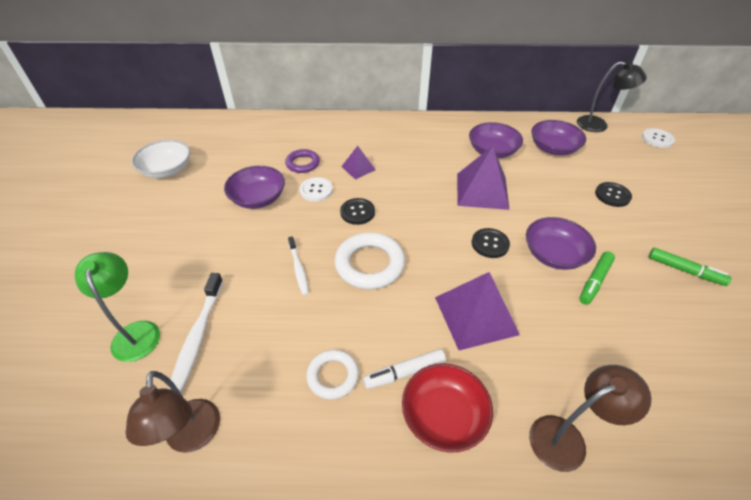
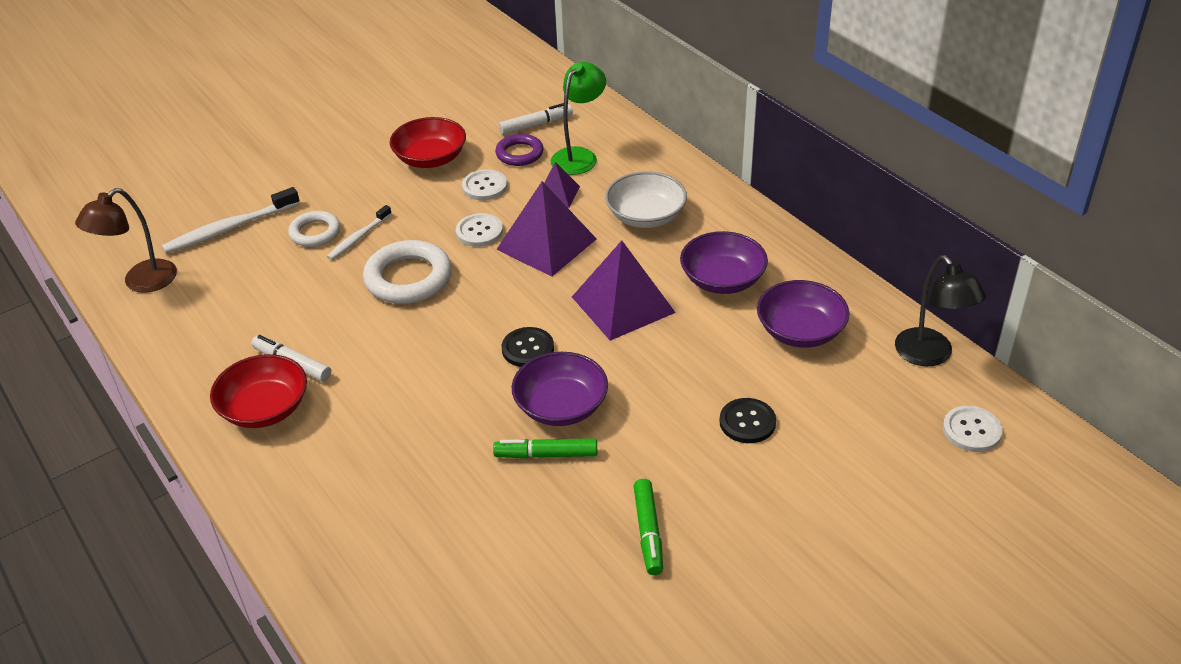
camera: 55 degrees right, 5 degrees down
green lamp [75,252,160,362] -> green lamp moved to [551,62,606,175]
white bowl [132,140,190,178] -> white bowl moved to [605,171,687,228]
purple bowl [224,166,285,209] -> red bowl [390,117,466,168]
white ring [306,350,359,400] -> white ring moved to [288,211,340,247]
black button [340,198,375,225] -> white button [456,213,503,247]
purple pyramid [435,272,520,350] -> purple pyramid moved to [496,181,597,277]
brown lamp [529,365,651,472] -> none
none -> white marker [499,103,573,135]

